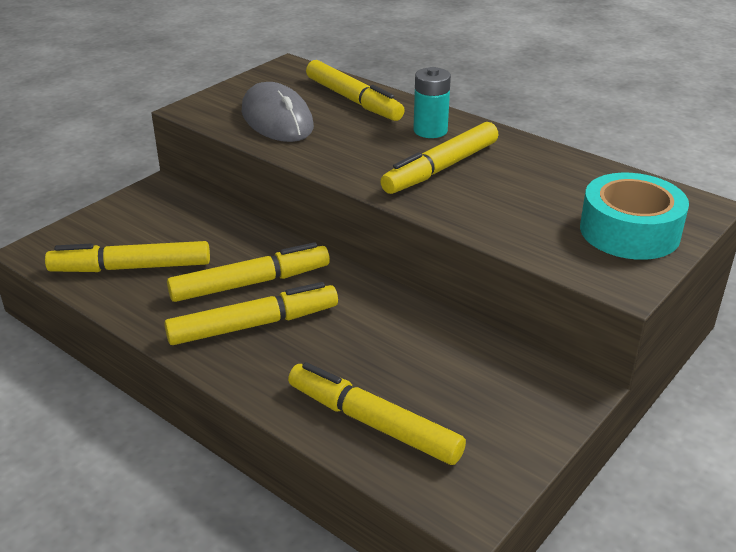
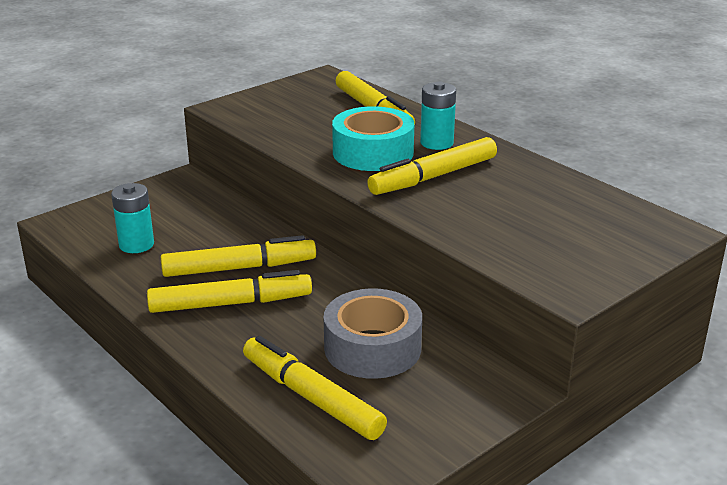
camera: 10 degrees right, 5 degrees down
yellow marker [45,241,210,272] -> turquoise battery [111,183,154,253]
grey mouse [242,82,314,142] -> none
turquoise tape [580,173,689,260] -> turquoise tape moved to [332,106,414,171]
none -> grey tape [324,288,422,379]

